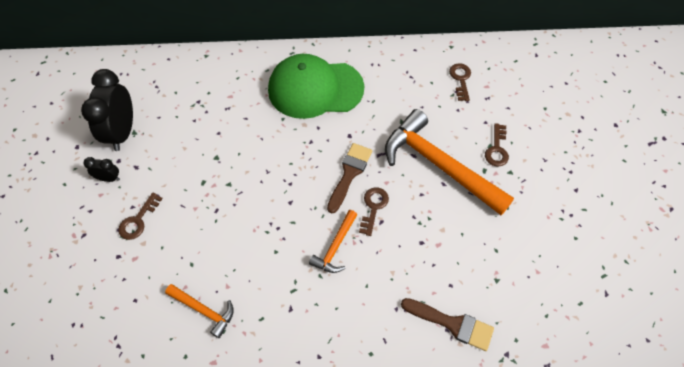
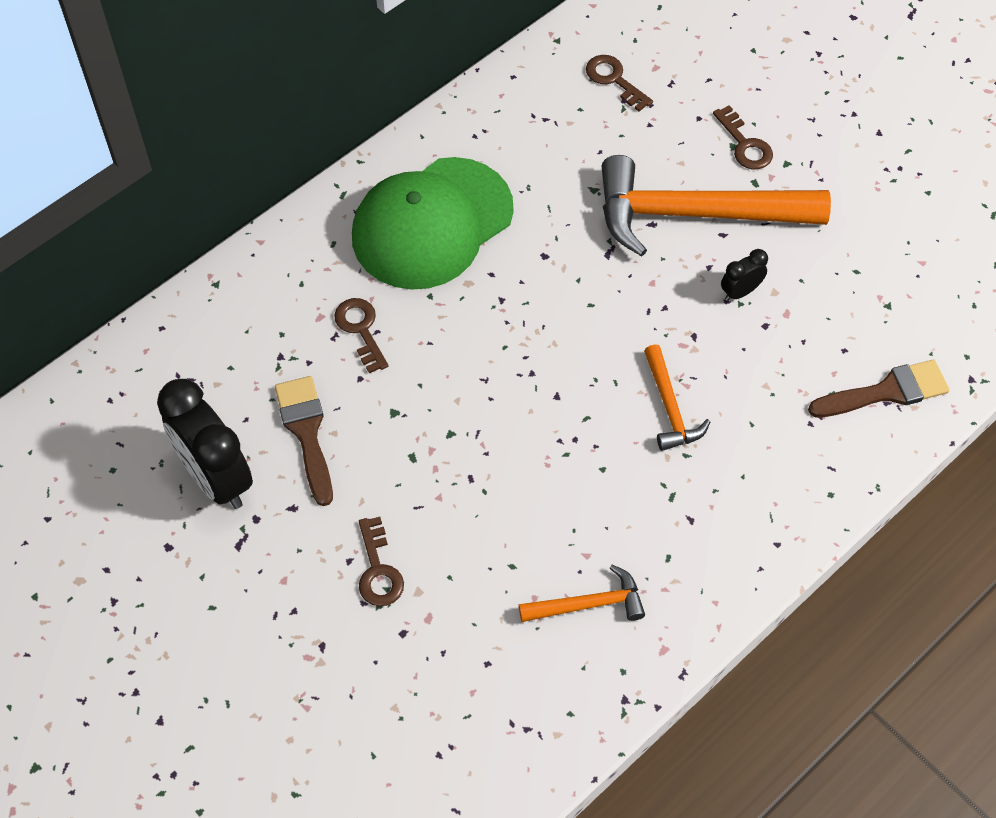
camera: 40 degrees left, 0 degrees up
black clock [84,157,120,182] -> black clock moved to [721,249,768,301]
brown brush [327,143,372,213] -> brown brush moved to [275,376,333,506]
brown key [359,187,389,236] -> brown key moved to [334,298,389,373]

